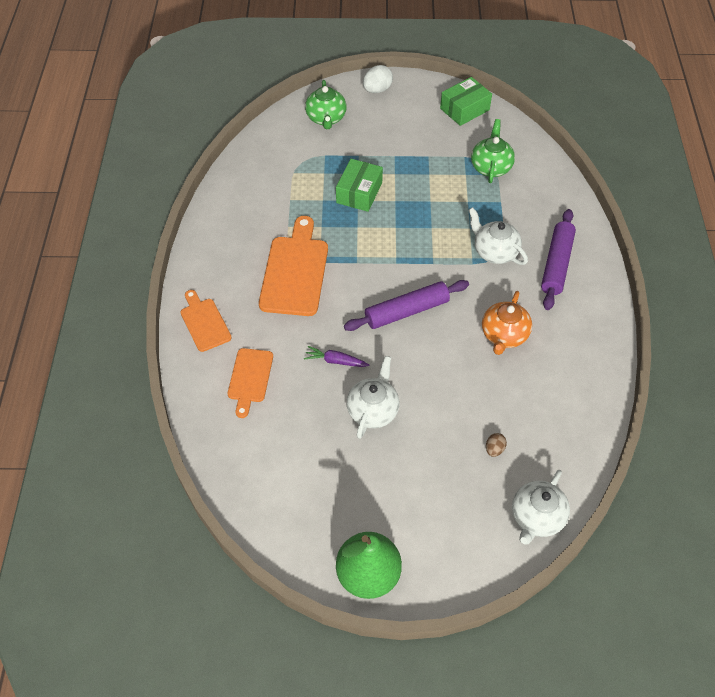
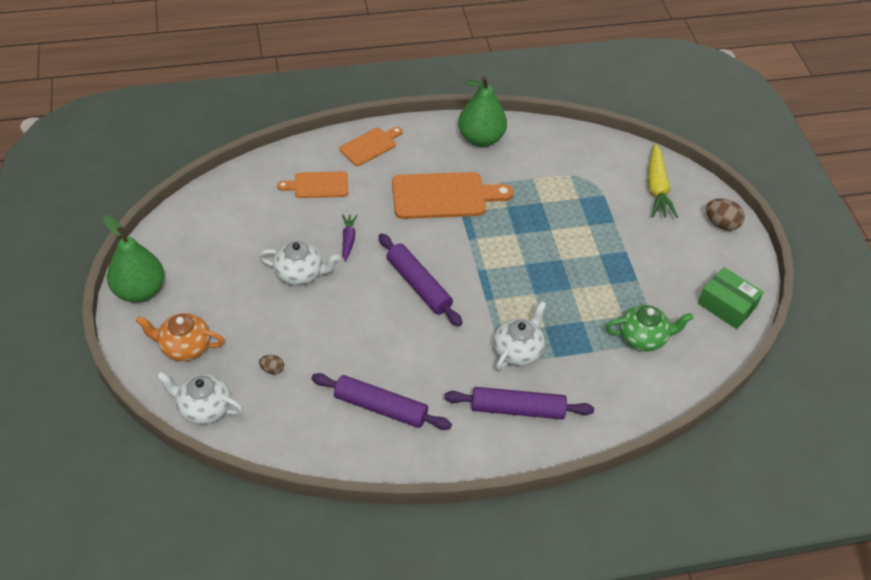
camera: 75 degrees right, 5 degrees down
green teapot [305,80,347,129] -> yellow carrot [648,143,678,218]
green box [336,159,383,212] -> none
white egg [363,65,393,93] -> brown egg [706,198,745,231]
orange teapot [482,291,532,355] -> orange teapot moved to [136,313,225,361]
none -> purple rolling pin [311,373,452,430]
none -> green pear [458,76,507,147]

